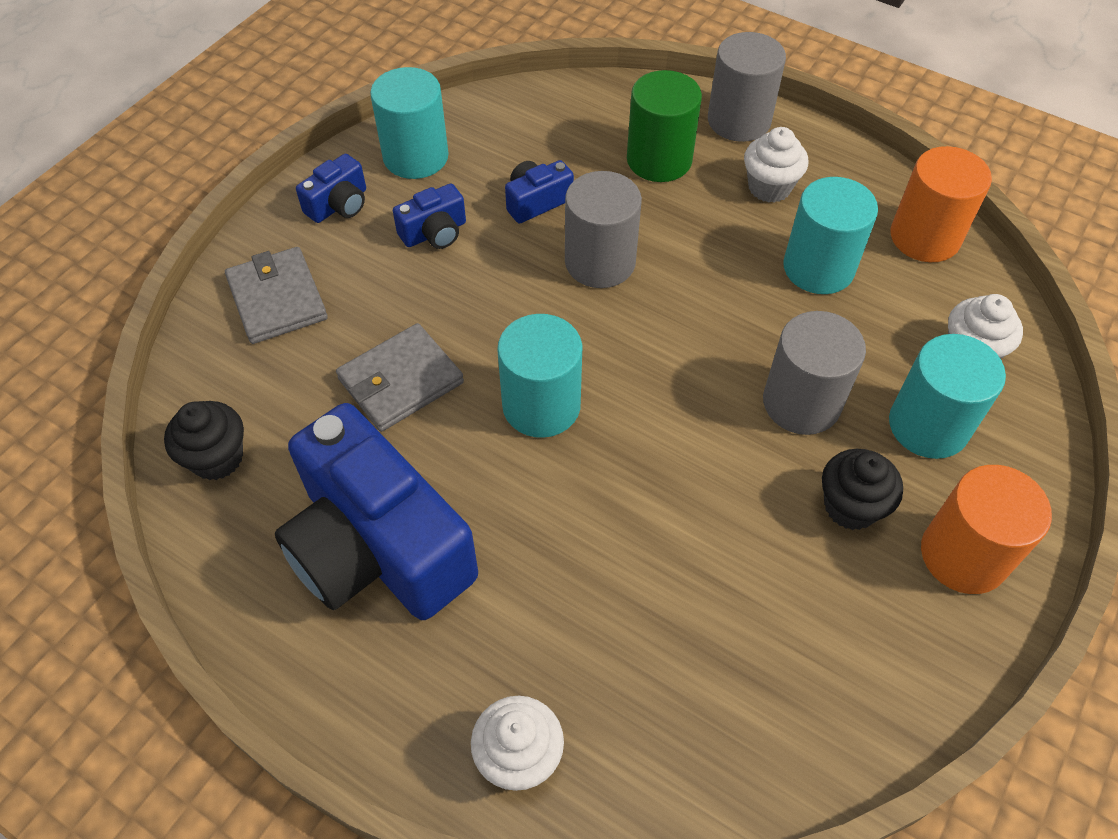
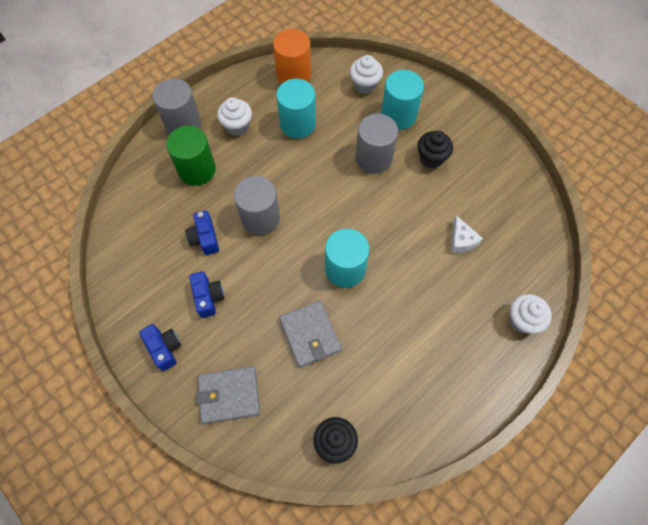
camera: 75 degrees left, 10 degrees up
blue camera [275,403,478,620] -> none
turquoise cylinder [370,67,449,179] -> none
orange cylinder [921,465,1052,594] -> none
none -> white cheese [451,215,483,253]

